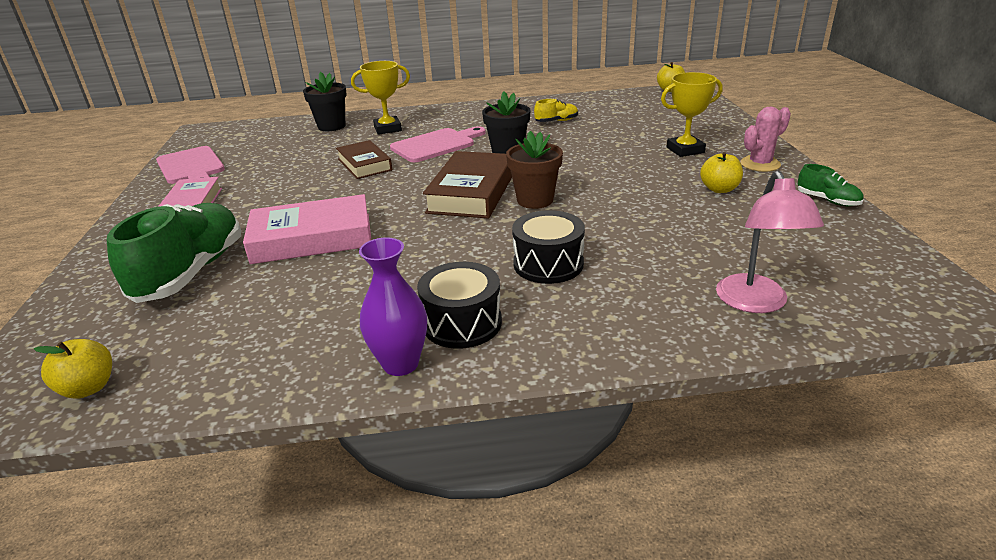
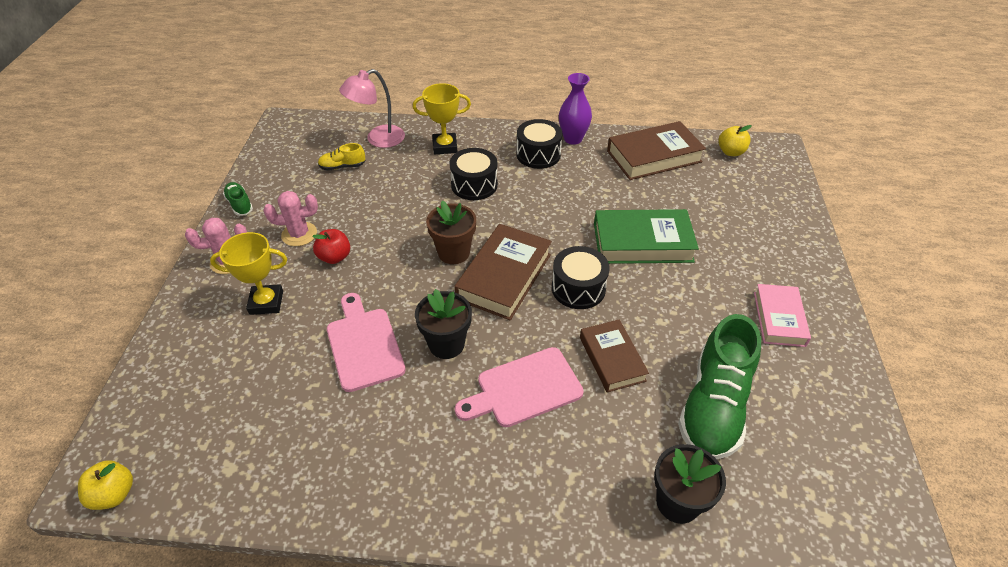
camera: 170 degrees left, 15 degrees up
green shoe [107,203,241,303] -> green shoe moved to [678,314,761,459]
pink cutting board [156,146,225,184] -> pink cutting board moved to [327,293,406,392]
pink book [243,194,371,264] -> green book [594,209,699,264]
yellow trophy [351,61,410,135] -> yellow trophy moved to [413,83,471,154]
yellow shoe [534,99,578,122] -> yellow shoe moved to [318,143,365,170]
yellow apple [700,152,743,193] -> pink cactus [264,191,318,246]
pink lamp [716,171,824,313] -> pink lamp turned 135 degrees counterclockwise [339,69,405,148]
none -> red apple [312,229,350,264]
none -> black drum [552,246,610,309]
none -> brown book [607,121,706,180]

